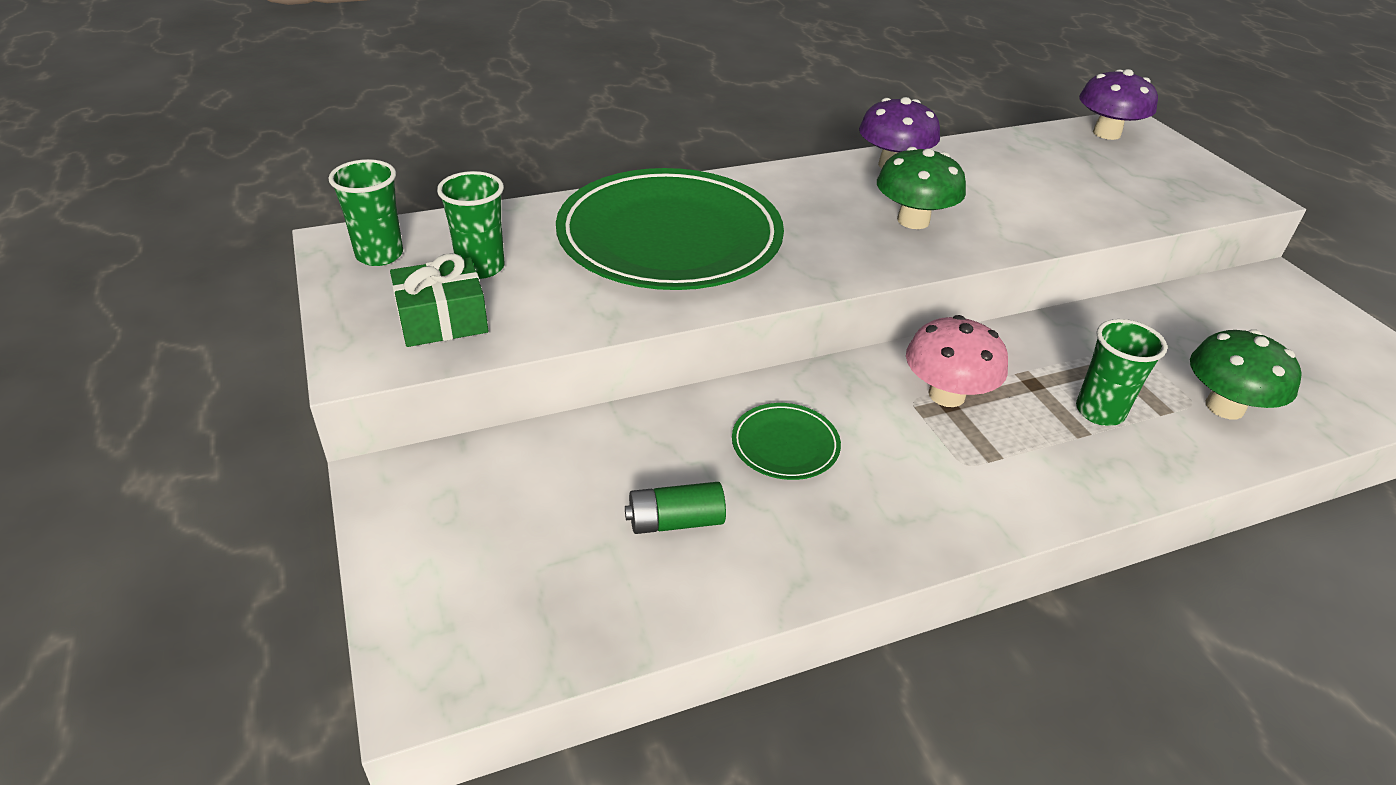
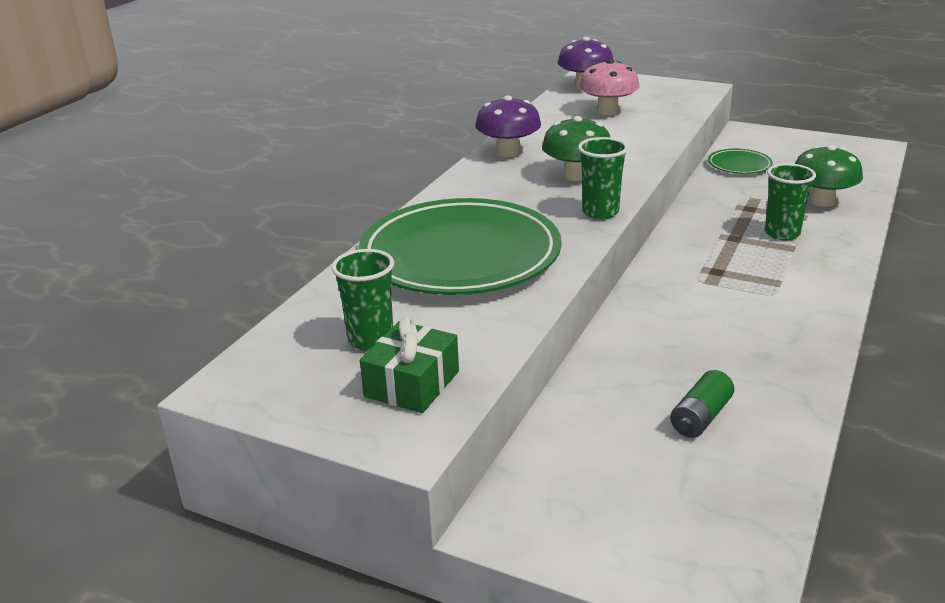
camera: 40 degrees left, 10 degrees down
green cup [329,159,403,266] -> green cup moved to [578,137,628,219]
green plate [732,403,841,480] -> green plate moved to [708,149,773,174]
pink mushroom [906,315,1008,407] -> pink mushroom moved to [579,59,639,115]

